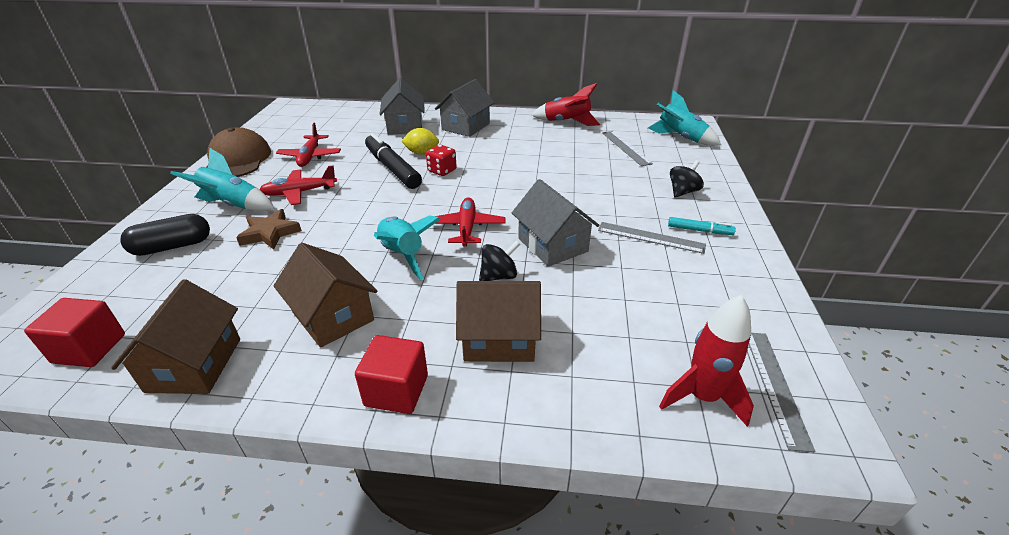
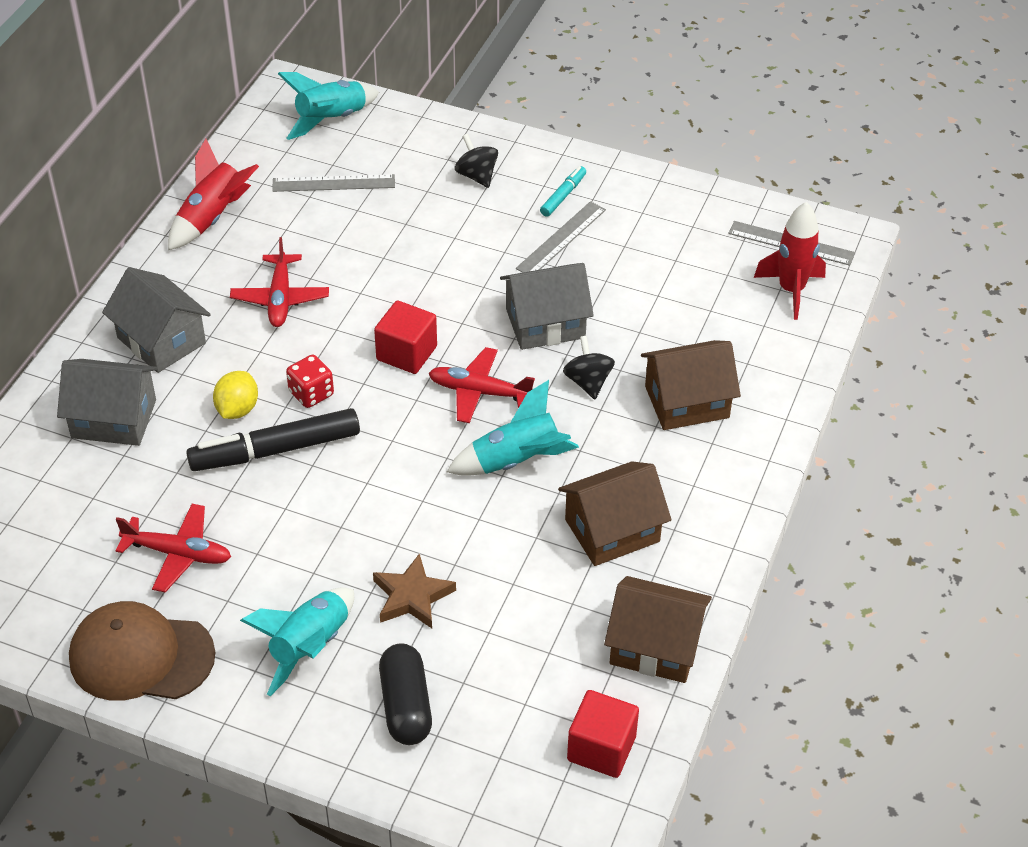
camera: 75 degrees left, 10 degrees up
red plane [259,165,337,205] -> red plane moved to [230,237,329,327]
red cube [355,335,428,414] -> red cube moved to [374,300,437,374]
brown house [456,281,541,362] -> brown house turned 60 degrees clockwise [641,340,741,430]

